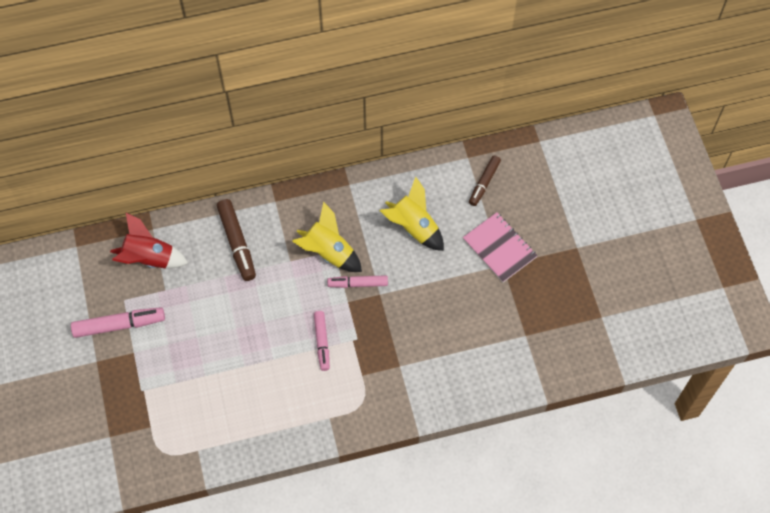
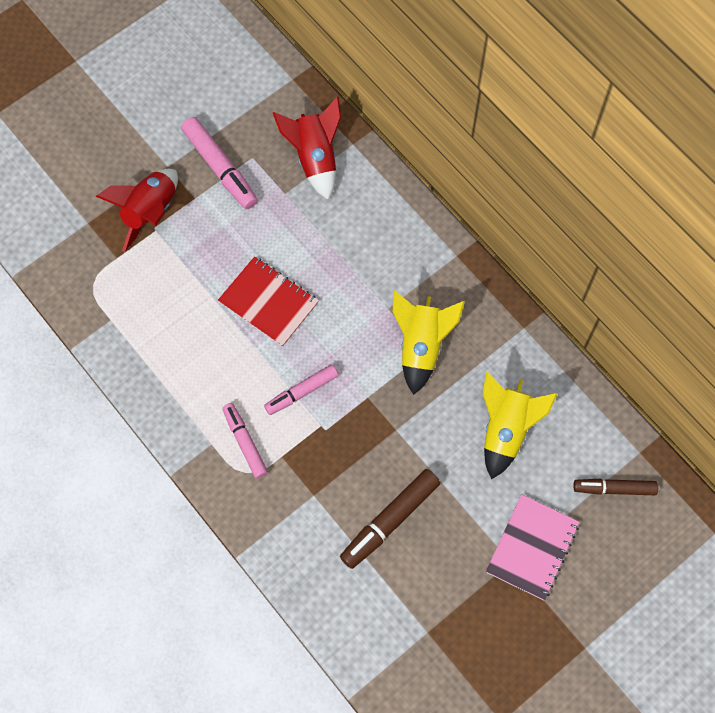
camera: 65 degrees right, 5 degrees up
brown marker [217,199,256,281] -> brown marker moved to [340,469,440,569]
pink marker [327,275,388,288] -> pink marker moved to [222,403,268,478]
none -> red rocket [96,169,178,252]
none -> red notebook [218,256,319,347]

